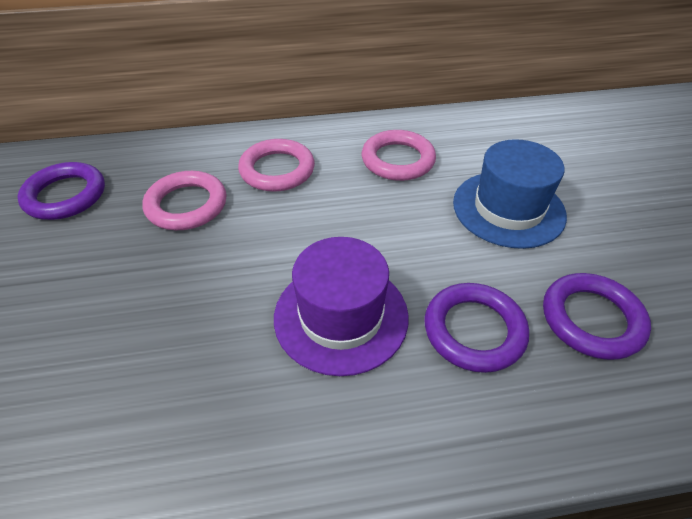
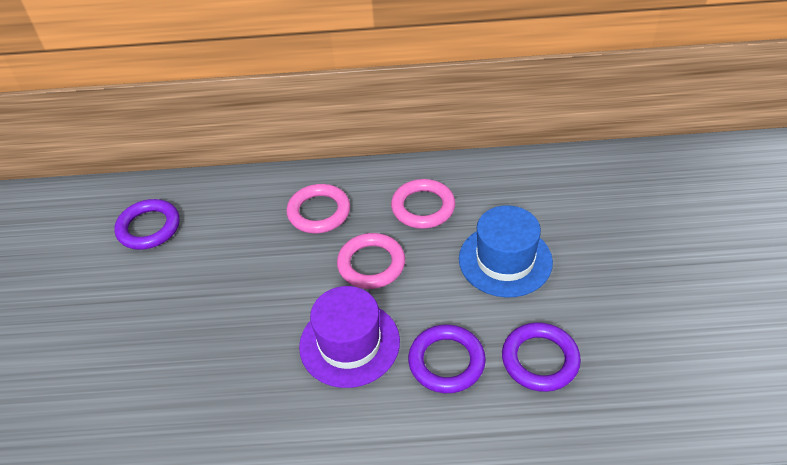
camera: 10 degrees right, 0 degrees up
pink ring [142,171,227,230] -> pink ring moved to [337,233,405,289]

